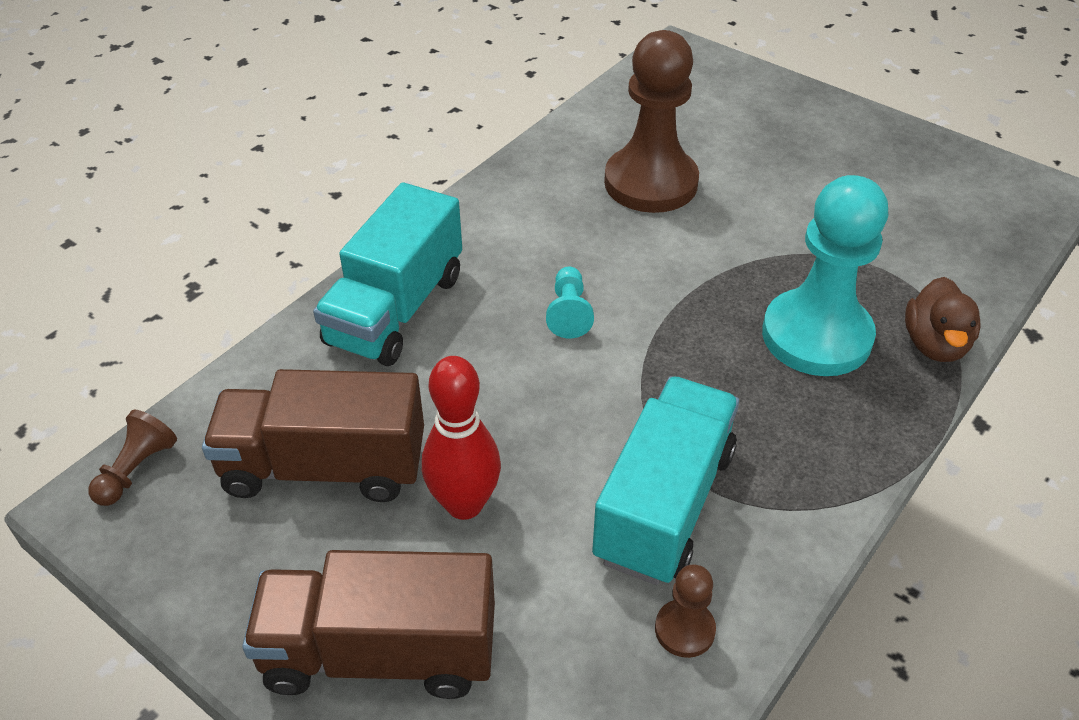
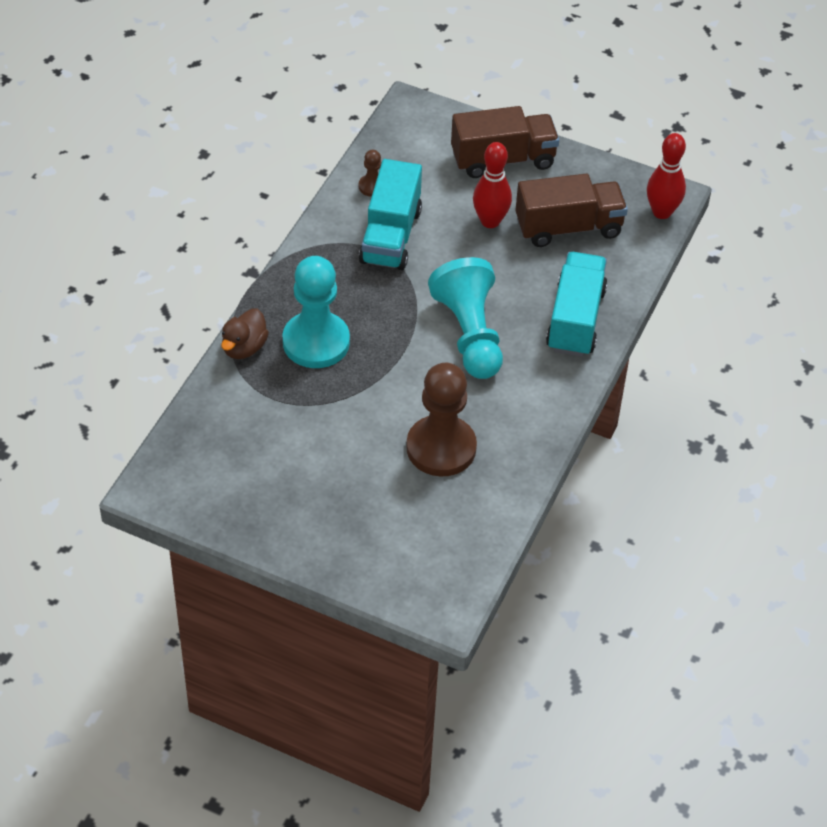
camera: 165 degrees right, 5 degrees up
brown pawn [88,410,177,506] -> red bowling pin [647,133,686,219]
turquoise pawn [546,267,594,338] -> turquoise pawn [428,257,503,379], size x2.29
brown duck [905,277,981,362] -> brown duck turned 150 degrees counterclockwise [221,309,269,359]

